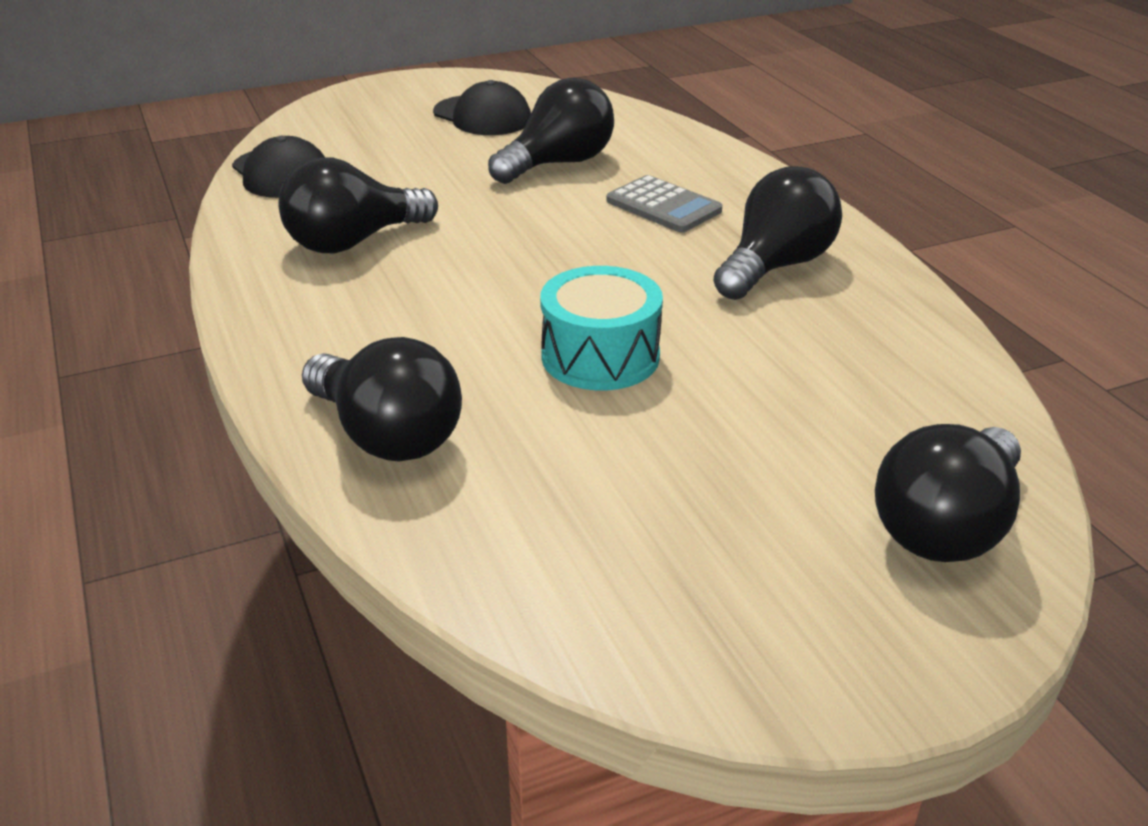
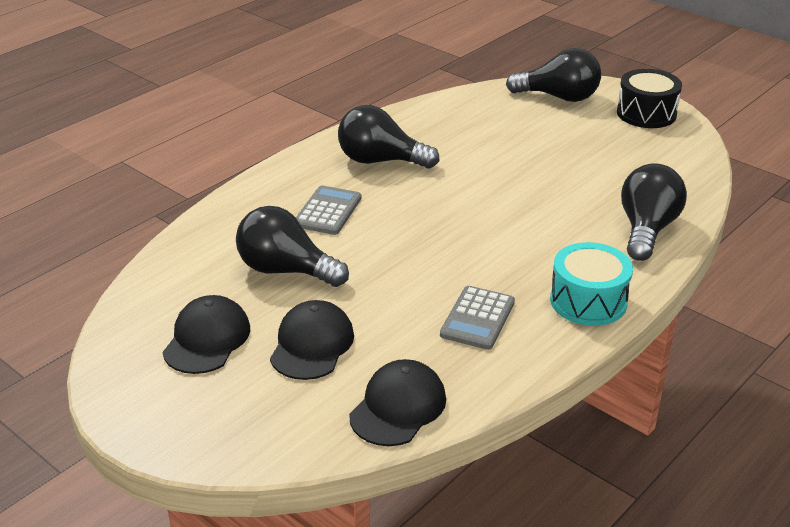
camera: 115 degrees left, 0 degrees up
black light bulb [279,157,438,253] -> grey calculator [440,286,515,350]
turquoise drum [540,266,663,390] -> turquoise drum moved to [550,242,633,326]
none -> black cap [270,300,354,380]
none -> black drum [617,69,682,128]

